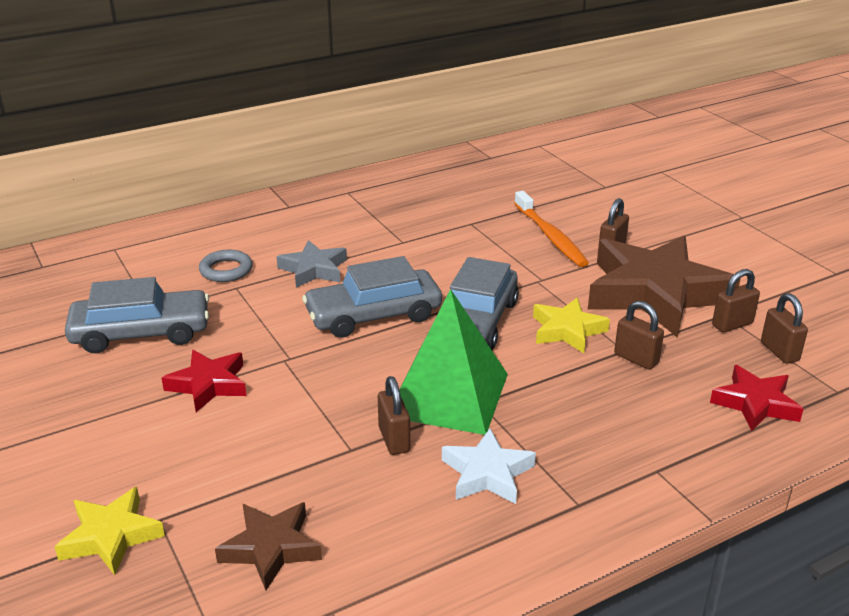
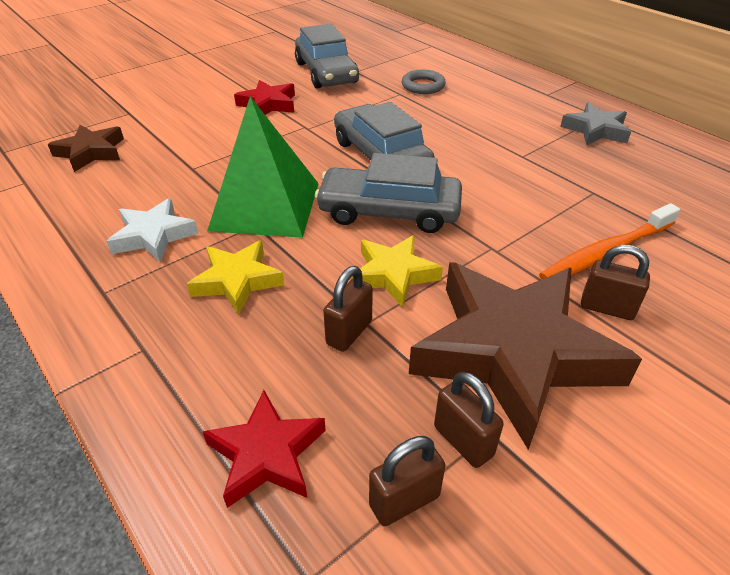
camera: 80 degrees right, 10 degrees up
yellow star [55,487,165,575] -> yellow star moved to [187,240,284,314]
grey star [277,240,347,288] -> grey star moved to [560,103,631,146]
brown padlock [378,376,410,455] -> none

